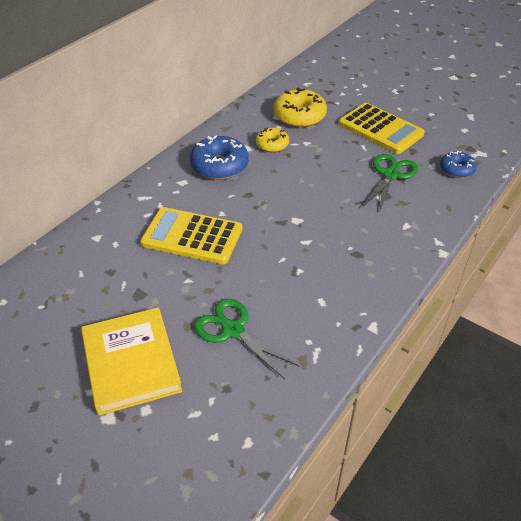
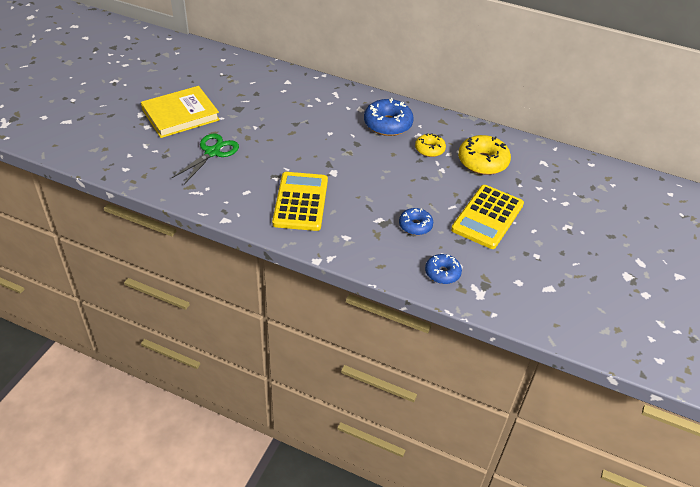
camera: 75 degrees right, 0 degrees up
yellow calculator [140,207,242,264] -> yellow calculator moved to [272,172,328,231]
green scissors [363,154,418,210] -> blue donut [399,208,433,235]

